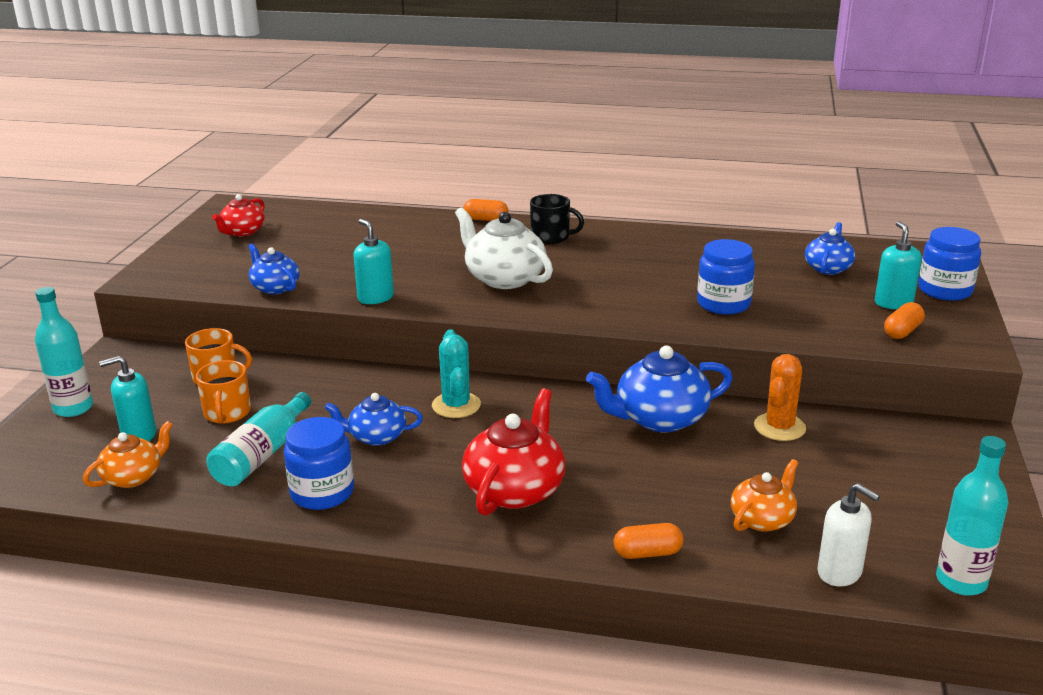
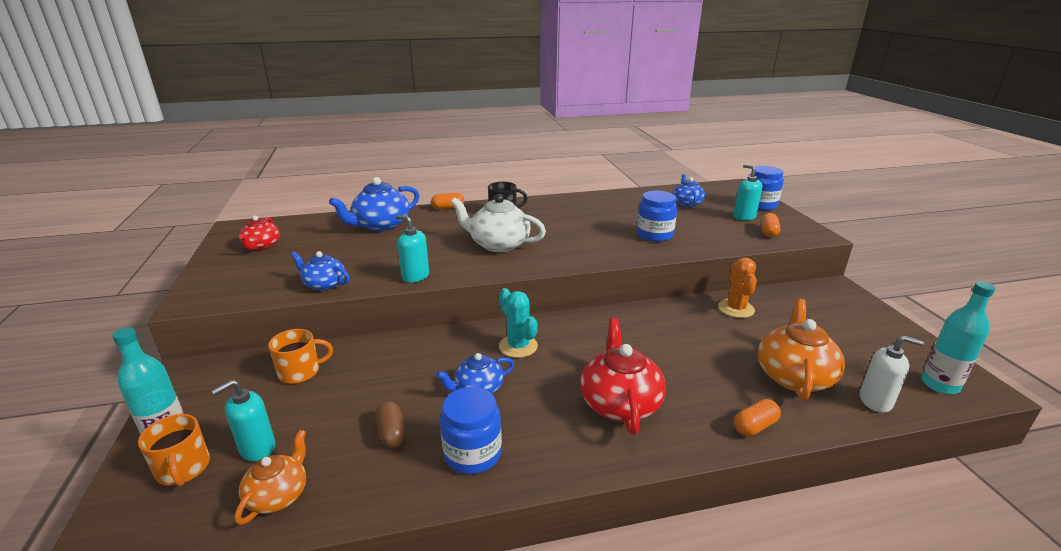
camera: 25 degrees left, 0 degrees up
orange mug [196,360,251,424] -> orange mug moved to [138,414,210,486]
turquoise bottle [206,392,311,486] -> brown capsule [376,401,407,448]
blue teapot [586,346,733,432] -> blue teapot moved to [329,177,419,231]
orange teapot [731,459,799,532] -> orange teapot [758,299,845,400], size x1.65

